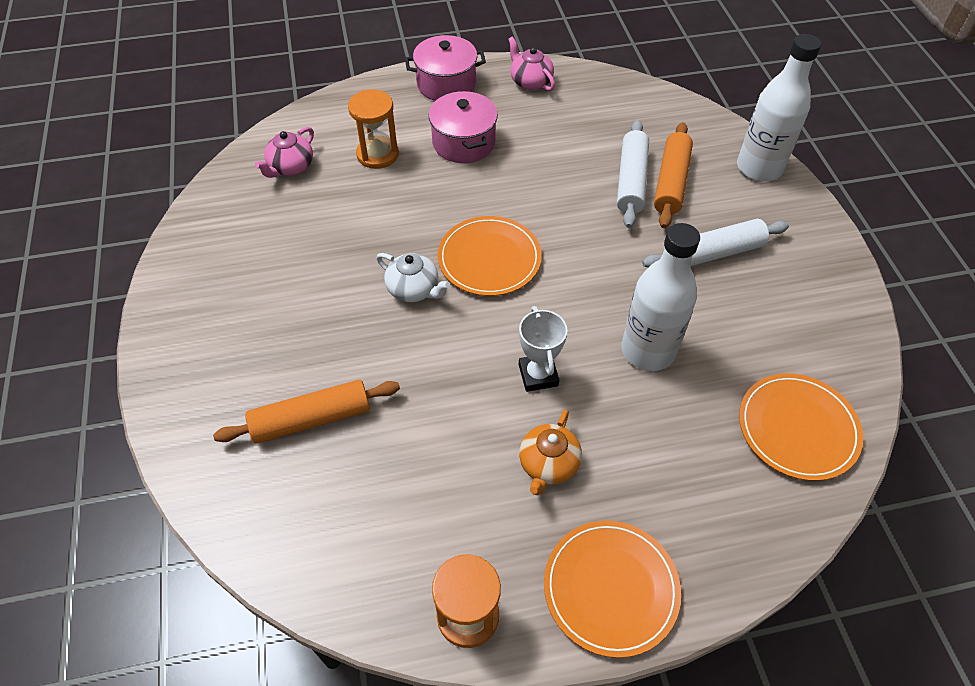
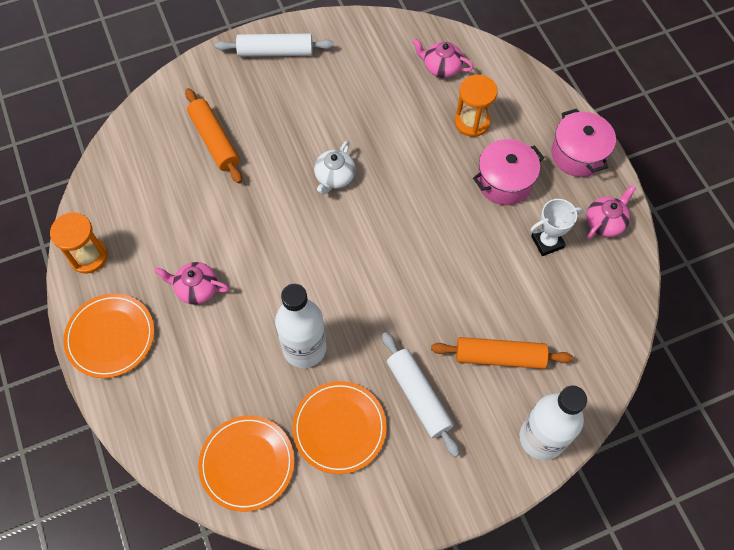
camera: 80 degrees right, 10 degrees up
orange plate [438,216,542,296] -> orange plate moved to [293,381,387,474]
white trophy [519,306,568,392] -> white trophy moved to [531,199,583,256]
orange teapot [519,409,582,495] -> pink teapot [155,262,229,305]
white rolling pin [617,120,649,228] -> white rolling pin moved to [215,33,334,57]

